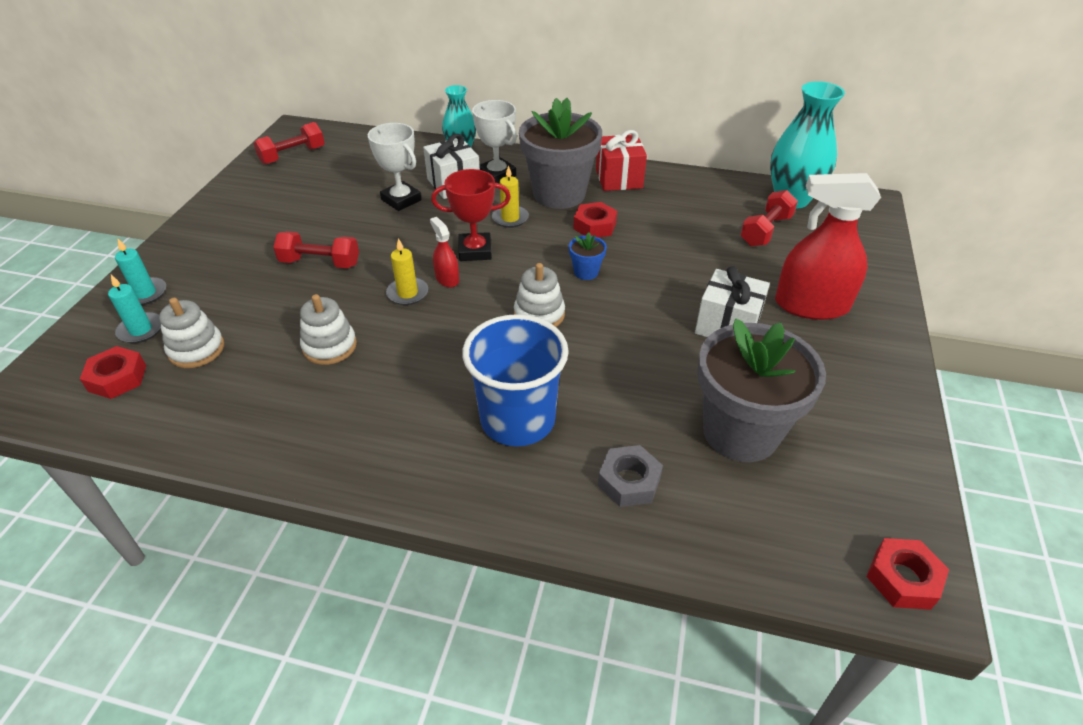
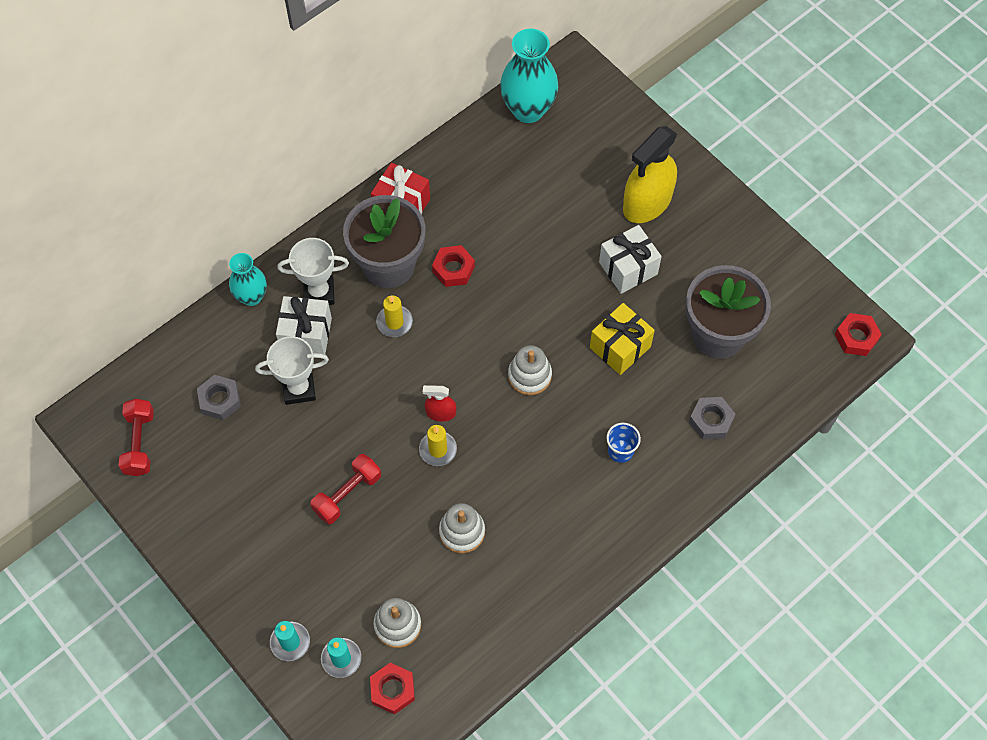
camera: 55 degrees left, 20 degrees up
red trophy [431,169,511,261] -> none
blue cup [462,314,569,446] -> blue cup [606,423,641,463], size x0.46
blue flower pot [569,232,607,280] -> none
red dumbbell [740,190,798,247] -> none
red spray bottle [775,173,881,320] -> yellow spray bottle [623,126,677,223]
none -> grey nut [197,375,241,420]
none -> yellow gift [590,303,655,375]

